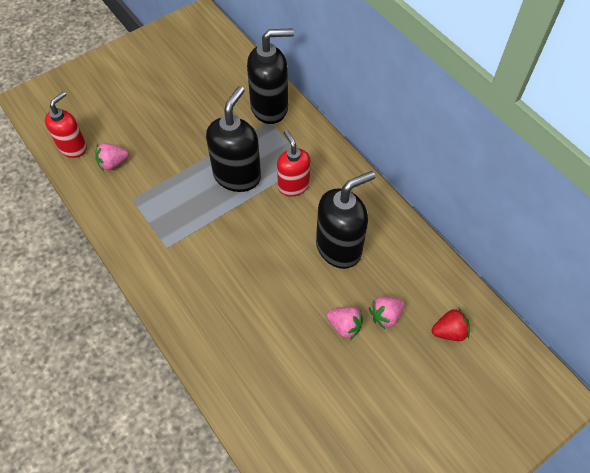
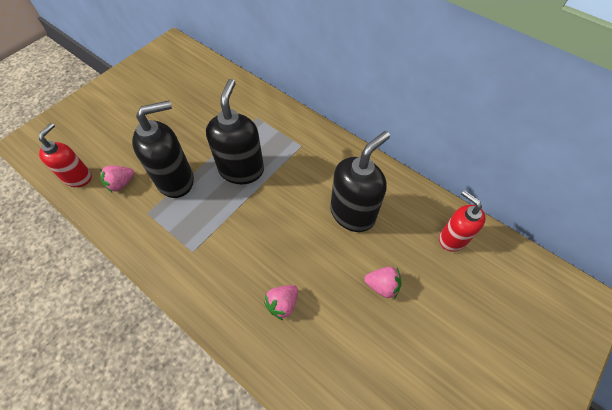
camera: 15 degrees left, 0 degrees up
black soap dispenser [247,28,294,124] -> black soap dispenser moved to [132,100,194,198]
red soap dispenser [277,130,310,197] -> red soap dispenser moved to [439,190,486,252]
pink strawberry [369,296,405,329] -> pink strawberry moved to [264,285,298,320]
red strawberry [432,308,470,341] -> none

